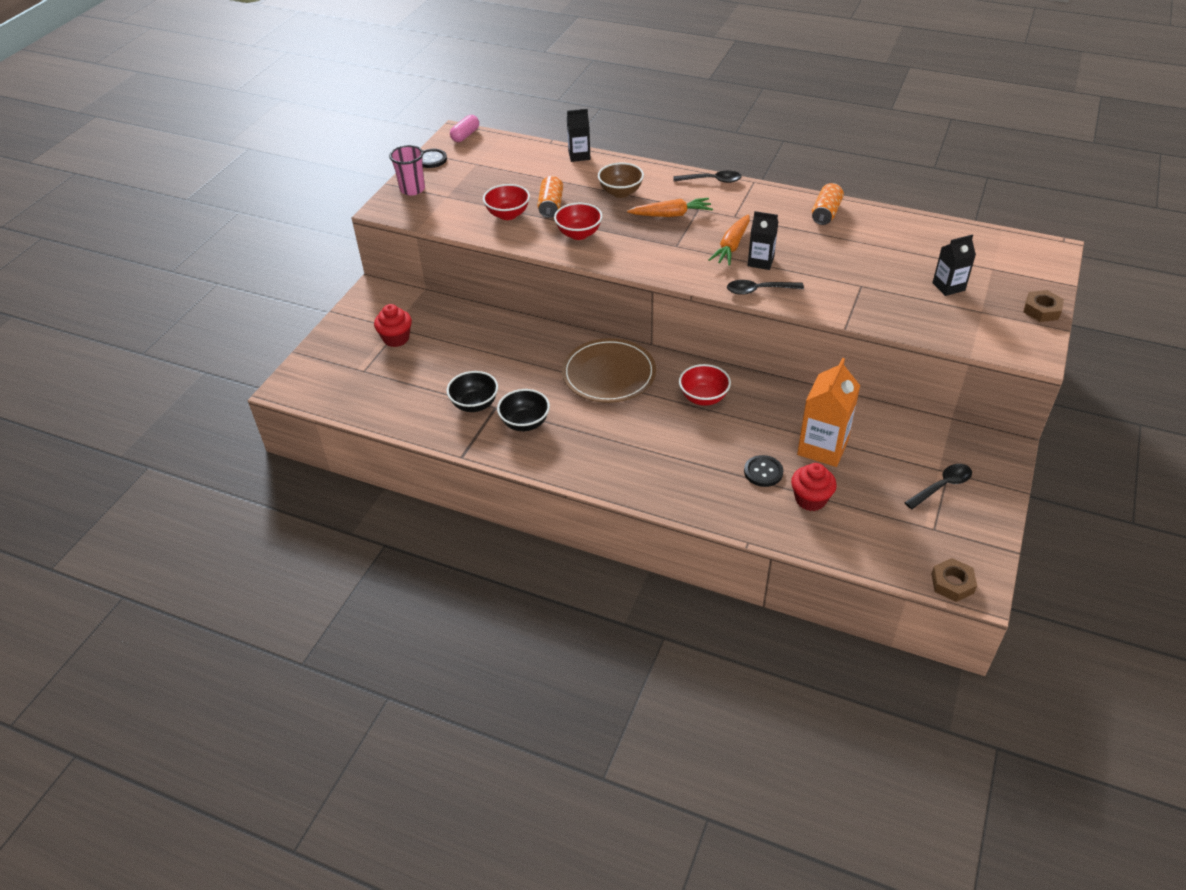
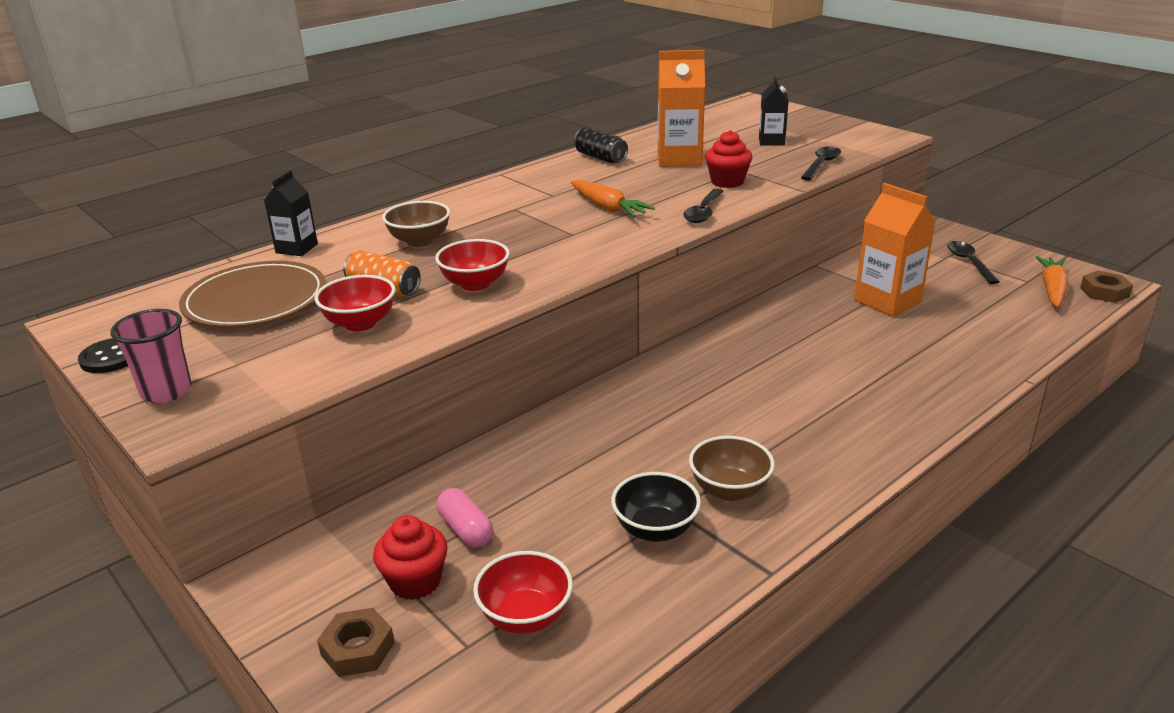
camera: 65 degrees left, 15 degrees down
pink capsule [450,115,479,142] -> pink capsule moved to [437,488,493,548]
black bowl [497,389,550,431] -> brown bowl [689,436,775,501]
brown plate [562,338,656,403] -> brown plate moved to [179,261,326,328]
orange carrot [627,198,713,217] -> orange carrot moved to [1036,256,1068,307]
black spoon [673,171,742,183] -> black spoon moved to [801,146,841,181]
red bowl [679,364,731,406] -> red bowl moved to [473,551,573,634]
black button [744,455,783,487] -> none
black carton [748,211,778,270] -> none
red cupcake [791,463,837,511] -> red cupcake moved to [705,130,753,188]
orange can [812,183,844,225] -> black can [574,127,628,163]
brown nut [1023,290,1064,322] -> brown nut moved to [317,608,395,677]
none -> orange carton [658,50,705,167]

